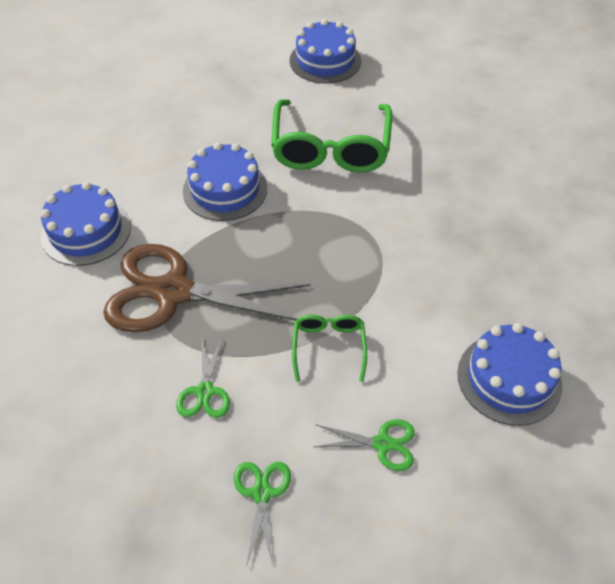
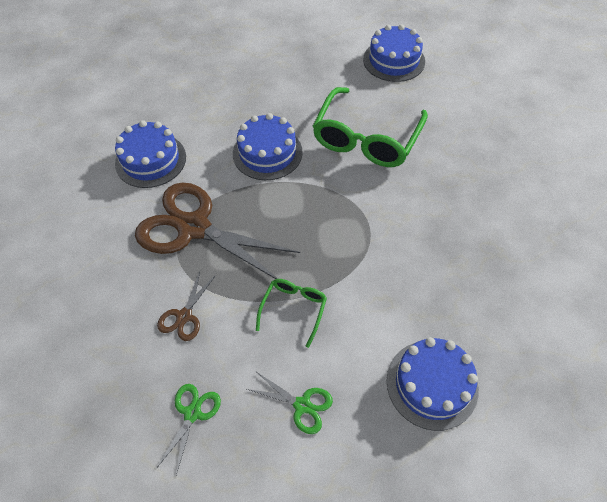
camera: 20 degrees right, 5 degrees up
green scissors [176,337,230,418] -> brown scissors [157,271,216,341]

